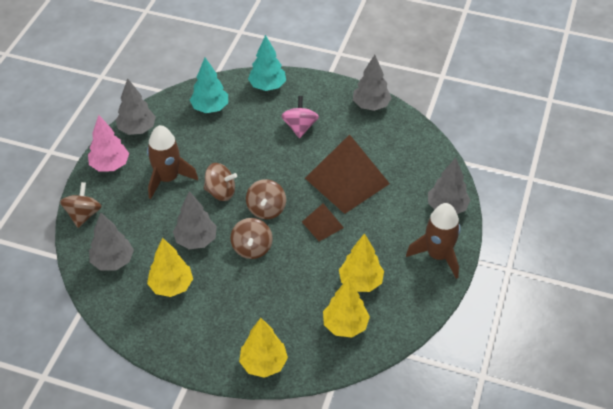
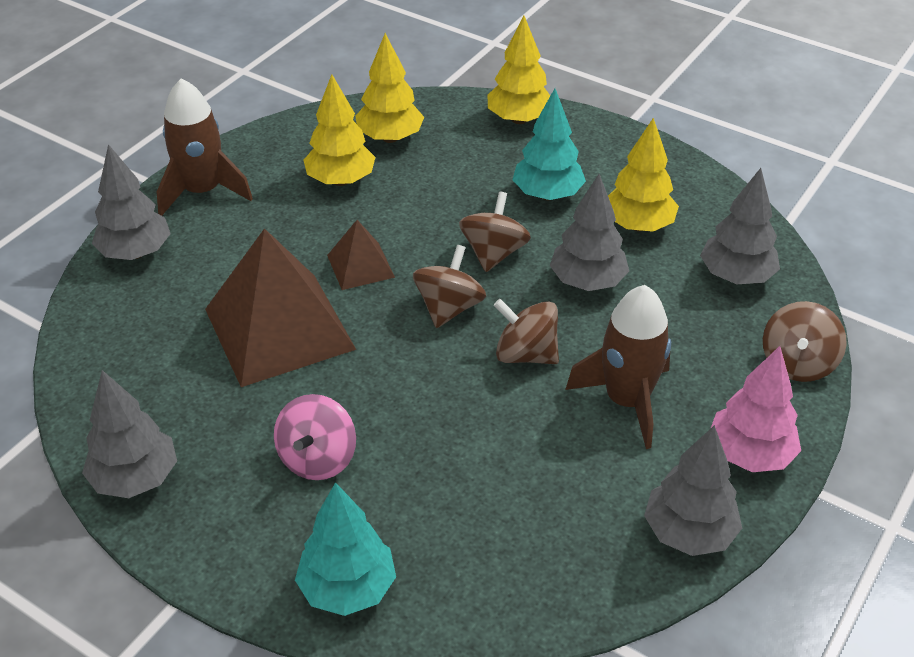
camera: 165 degrees left, 5 degrees down
turquoise tree [190,57,228,113] -> turquoise tree moved to [512,89,586,200]

